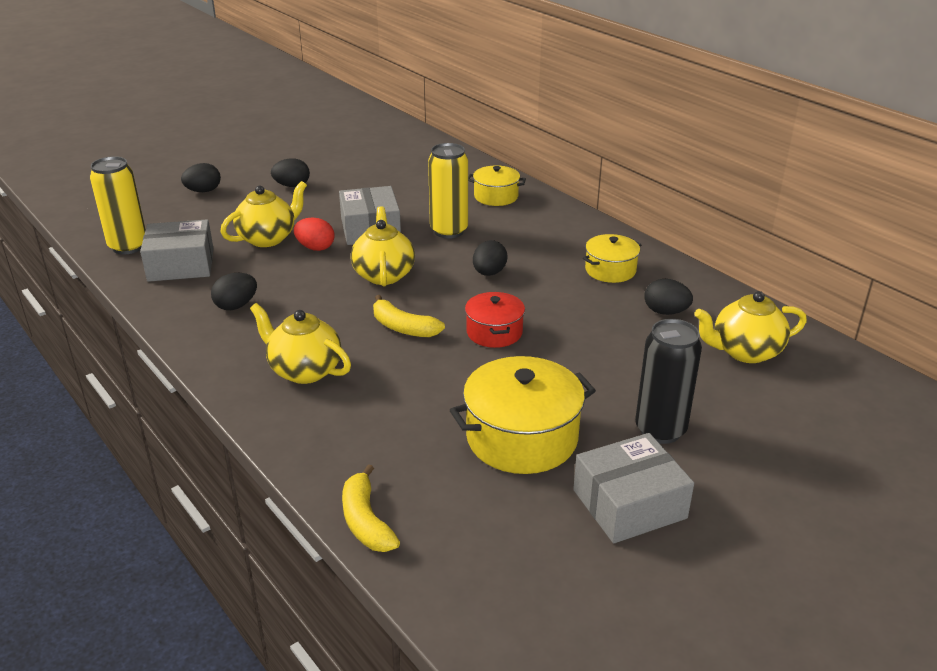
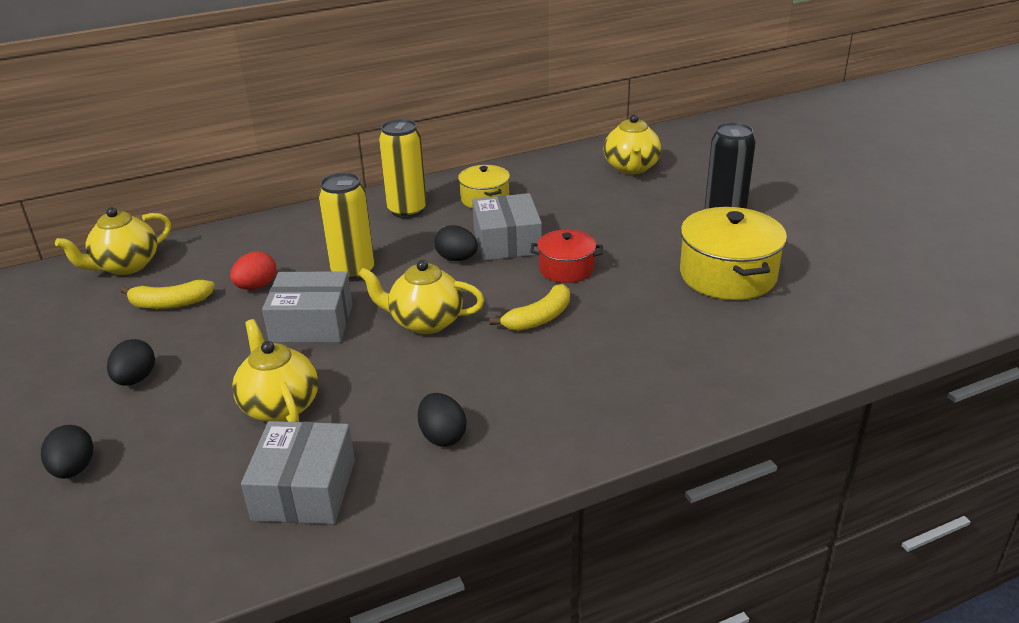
camera: 75 degrees left, 0 degrees up
yellow can [90,156,146,255] -> yellow can moved to [379,119,427,219]
yellow teapot [250,303,351,384] -> yellow teapot moved to [55,207,171,275]
red egg [294,218,335,251] -> red egg moved to [230,251,276,290]
yellow banana [342,464,400,552] -> yellow banana moved to [120,280,215,309]
yellow pot [468,165,526,206] -> none
grey box [573,433,694,543] -> grey box moved to [472,193,542,261]
black egg [644,279,693,315] -> none

